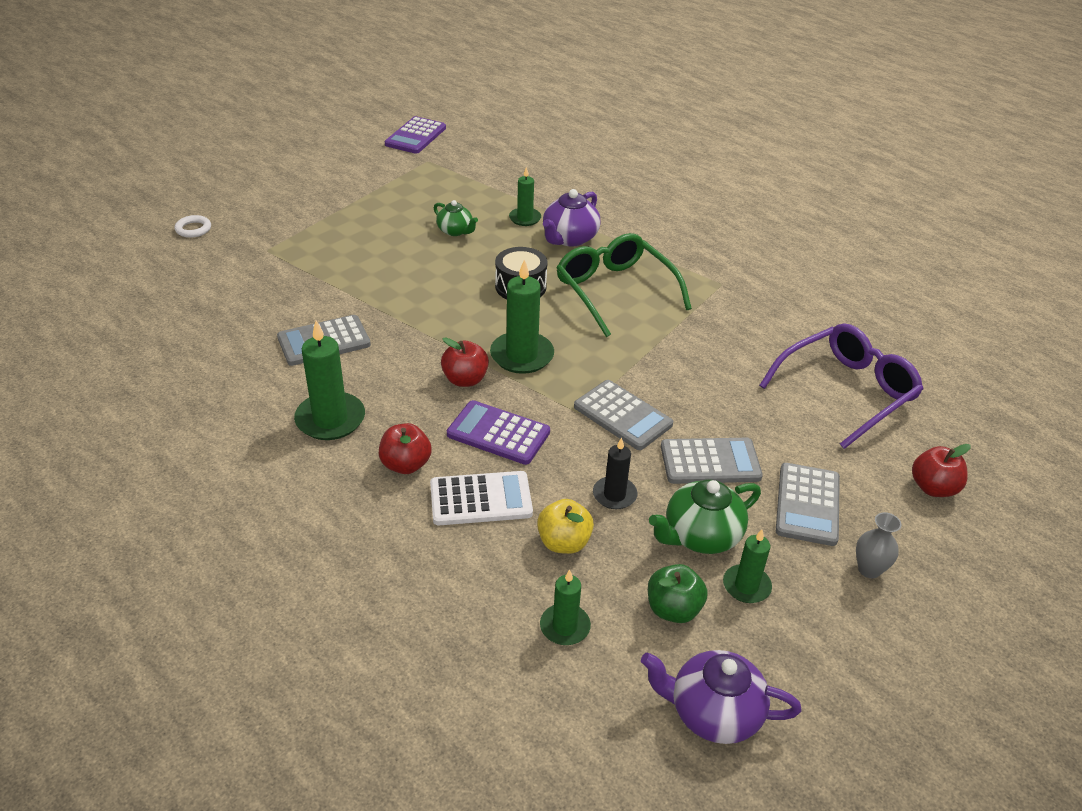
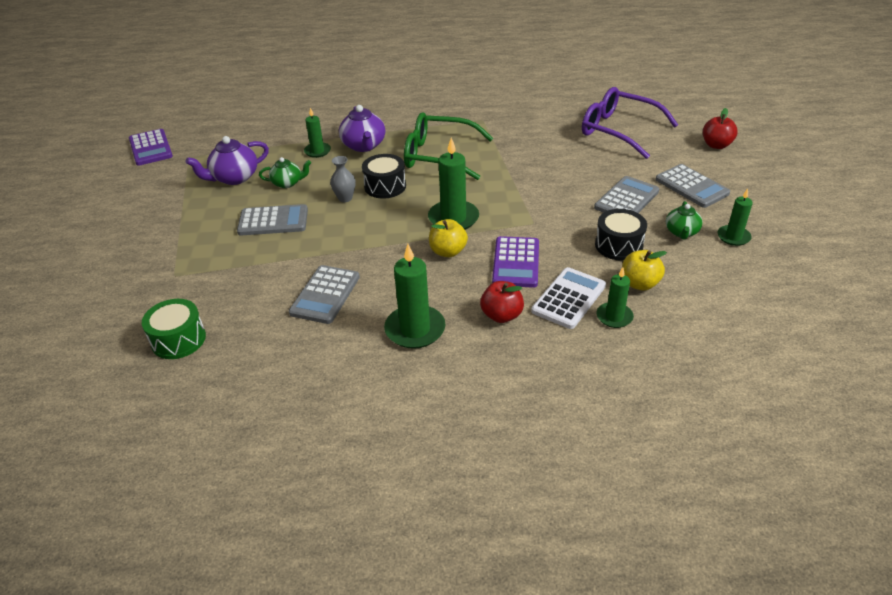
camera: 45 degrees left, 0 degrees up
white ring [175,215,211,238] -> none
red apple [441,337,489,387] -> yellow apple [429,219,468,257]
purple calculator [447,400,550,465] -> purple calculator turned 60 degrees counterclockwise [492,236,539,288]
green candle [540,569,591,645] -> green candle moved to [597,267,634,328]
grey calculator [574,380,673,450] -> grey calculator moved to [237,204,308,236]
black candle [593,437,638,509] -> black drum [595,209,647,261]
purple teapot [641,650,801,744] -> purple teapot moved to [186,136,269,185]
green apple [648,564,708,623] -> none
green teapot [649,480,761,554] -> green teapot [666,201,703,240], size x0.63
purple glasses [759,323,923,449] -> purple glasses turned 60 degrees counterclockwise [582,87,678,159]
grey vase [856,512,901,578] -> grey vase moved to [330,156,356,202]
none -> green drum [142,299,206,359]

